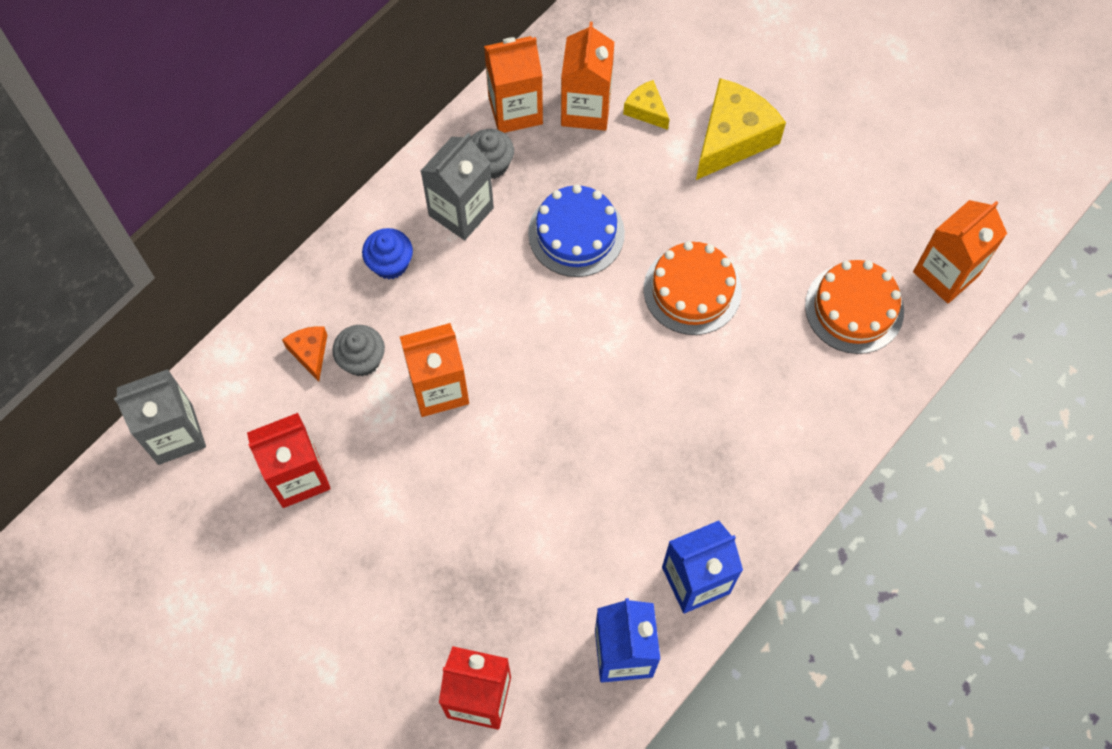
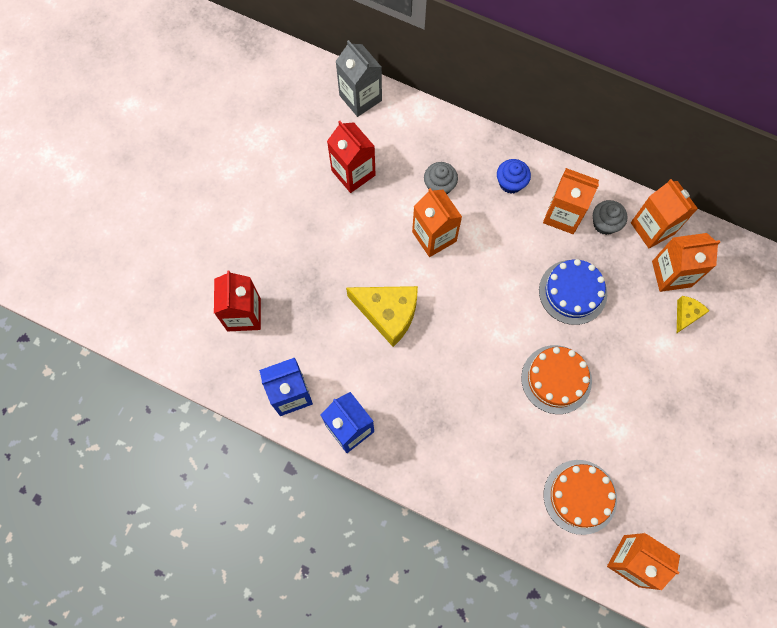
camera: 75 degrees right, 5 degrees up
orange cheese [282,326,327,382] -> none
grey carton [421,133,494,240] -> orange carton [543,168,599,234]
yellow cheese [696,78,786,180] -> yellow cheese moved to [346,286,418,347]

